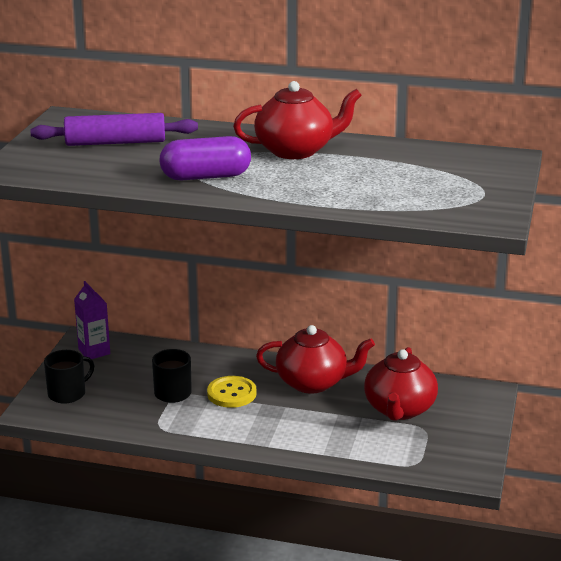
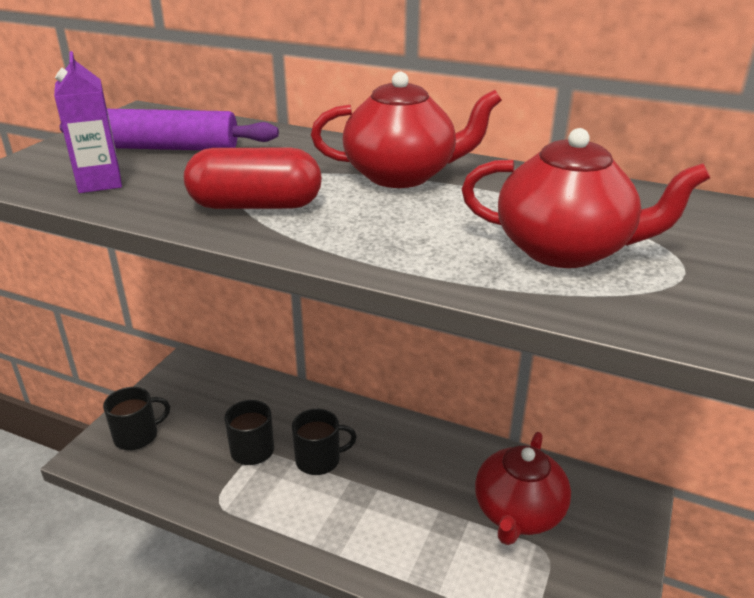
camera: 10 degrees right, 5 degrees up
purple carton [74,281,110,359] -> purple carton moved to [54,51,122,193]
purple capsule [159,136,251,181] -> red capsule [184,148,322,209]
yellow button [207,376,257,408] -> black mug [292,409,357,475]
red teapot [256,325,375,394] -> red teapot moved to [462,128,710,268]

